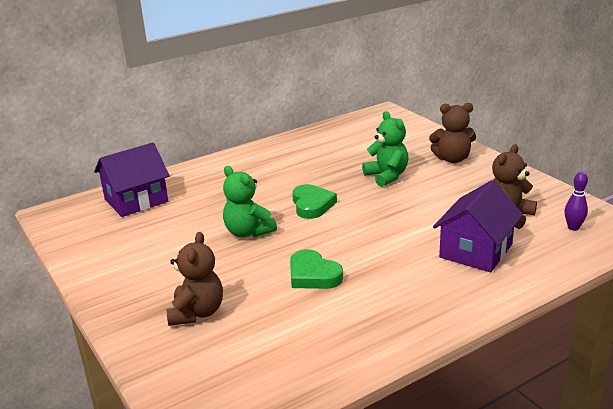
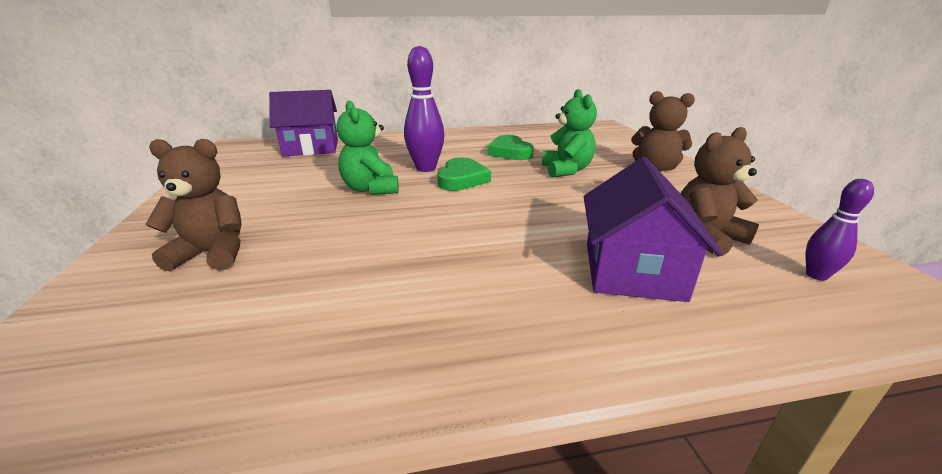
camera: 20 degrees right, 0 degrees up
brown teddy bear [167,232,223,326] -> brown teddy bear turned 120 degrees counterclockwise [145,139,242,271]
green heart [290,249,343,289] -> green heart moved to [487,135,534,160]
purple house [433,180,523,272] -> purple house turned 45 degrees counterclockwise [584,157,723,302]
none -> purple bowling pin [404,46,445,172]

